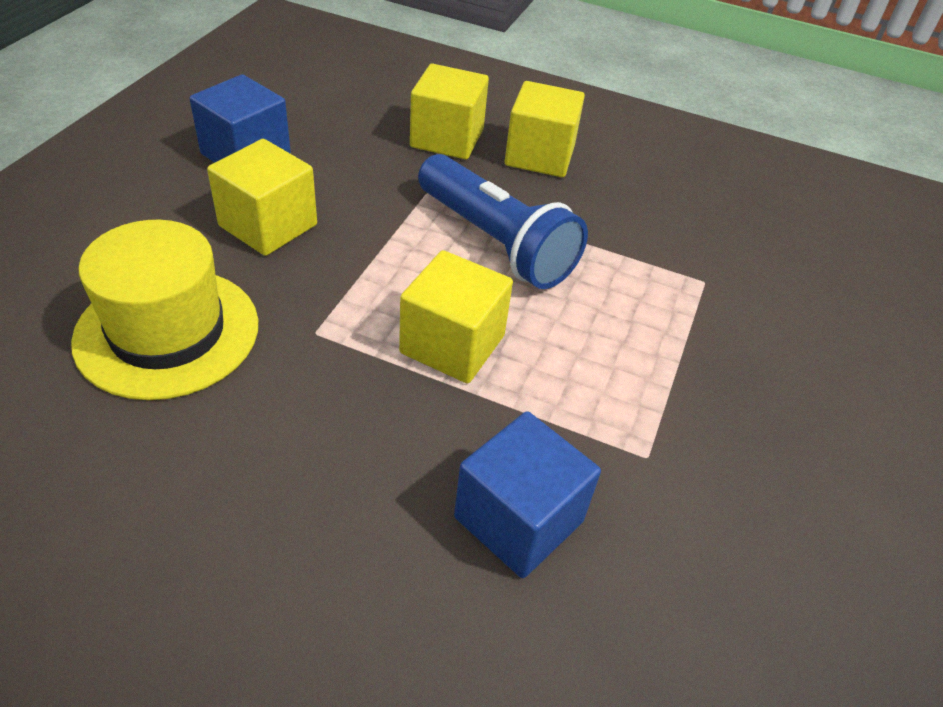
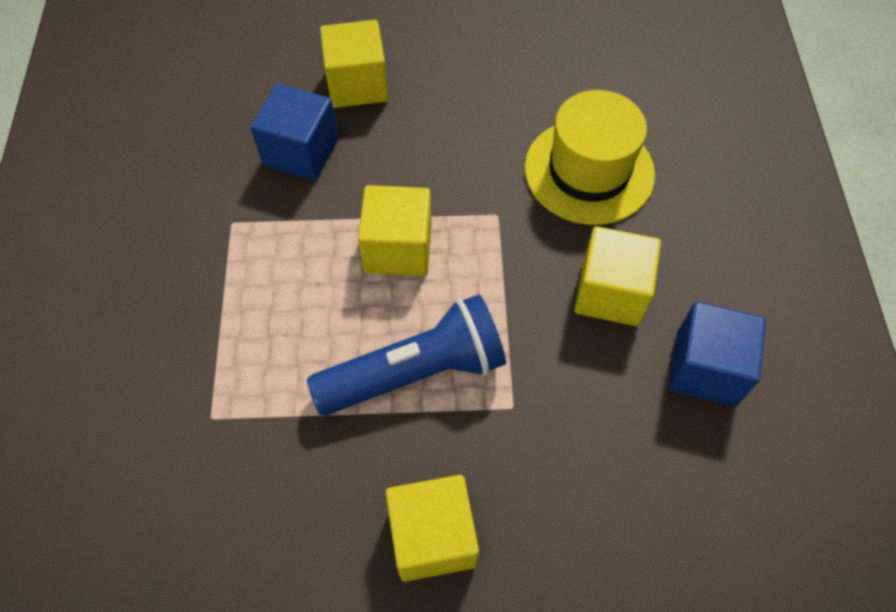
camera: 160 degrees right, 15 degrees up
yellow cube [410,64,489,159] -> yellow cube moved to [320,20,388,108]
blue flashlight [418,154,588,289] -> blue flashlight turned 135 degrees clockwise [307,294,506,415]

